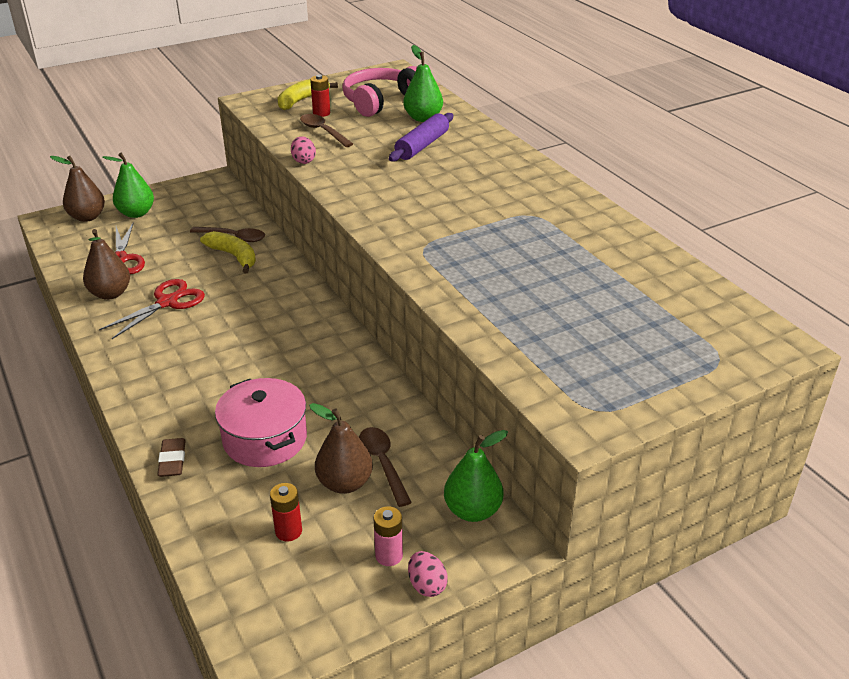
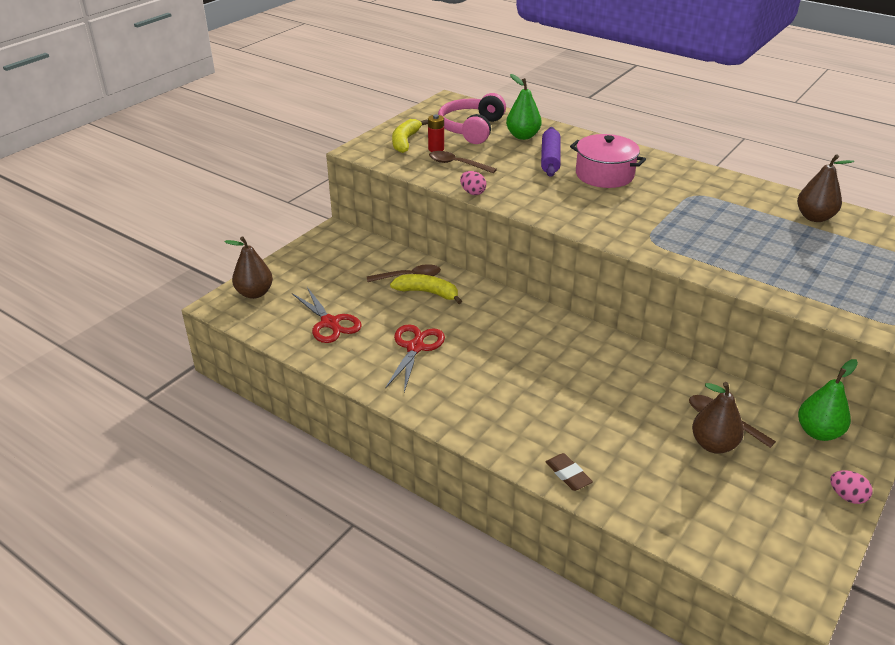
camera: 25 degrees left, 0 degrees up
brown pear [83,229,130,300] -> brown pear moved to [797,154,854,222]
green pear [102,153,154,218] -> none
pink pot [215,378,307,467] -> pink pot moved to [570,134,646,188]
red battery [270,483,302,542] -> none
pink battery [374,506,403,566] -> none

